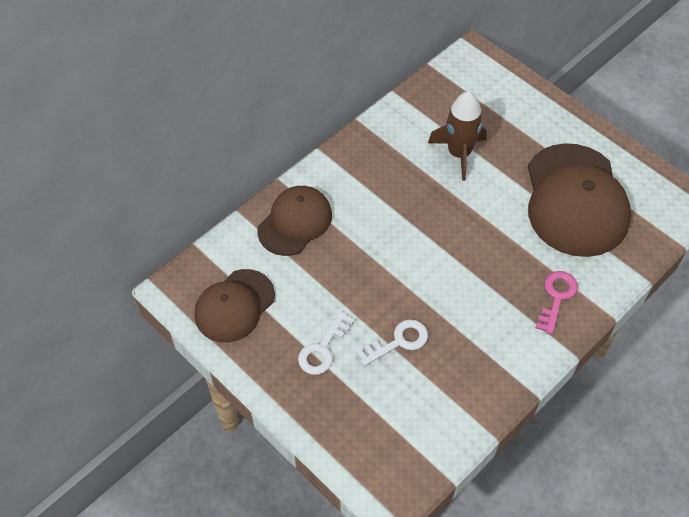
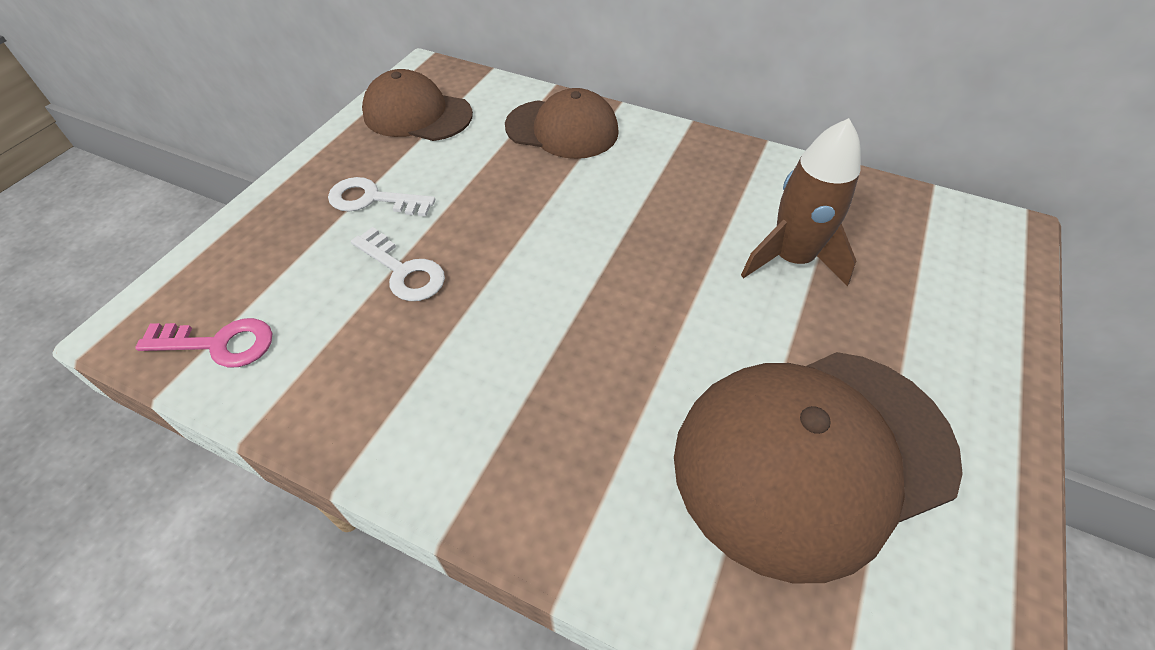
camera: 70 degrees right, 5 degrees down
pink key [536,271,578,334] -> pink key moved to [135,318,272,368]

